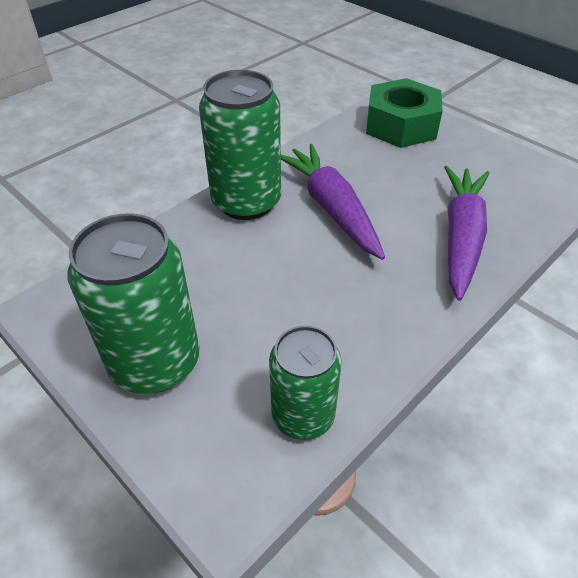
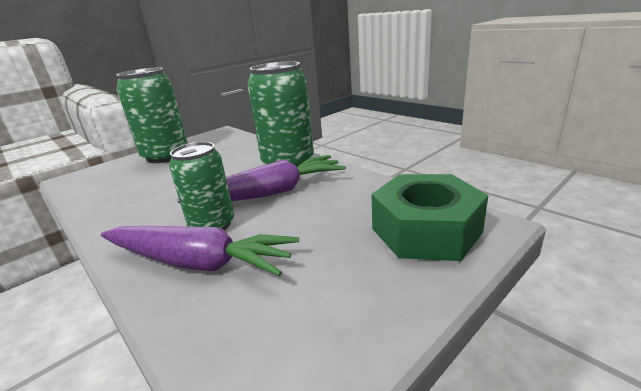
camera: 95 degrees right, 20 degrees down
green can [269,325,342,440] -> green can moved to [169,142,234,230]

